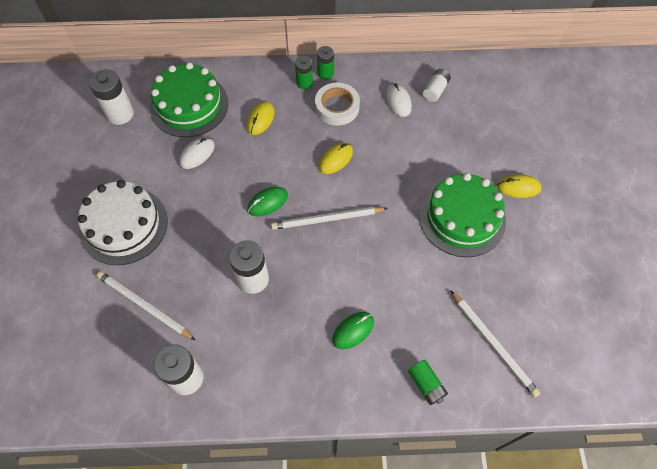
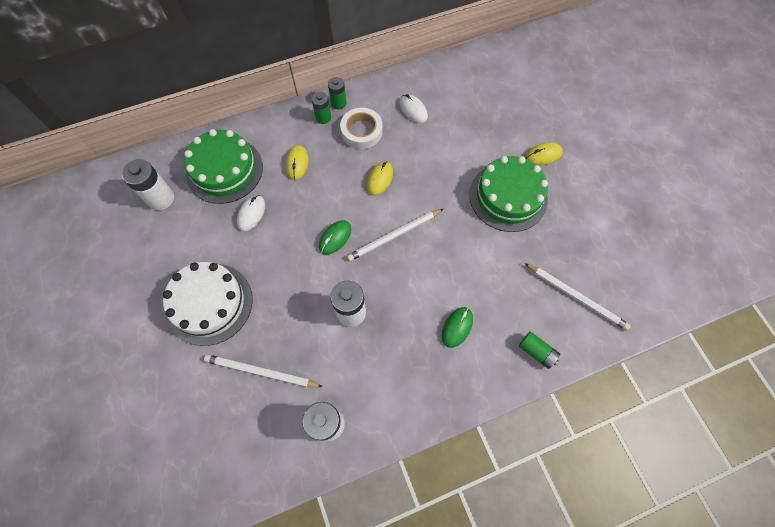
camera: 20 degrees left, 5 degrees up
white battery [423,69,451,102] -> none

